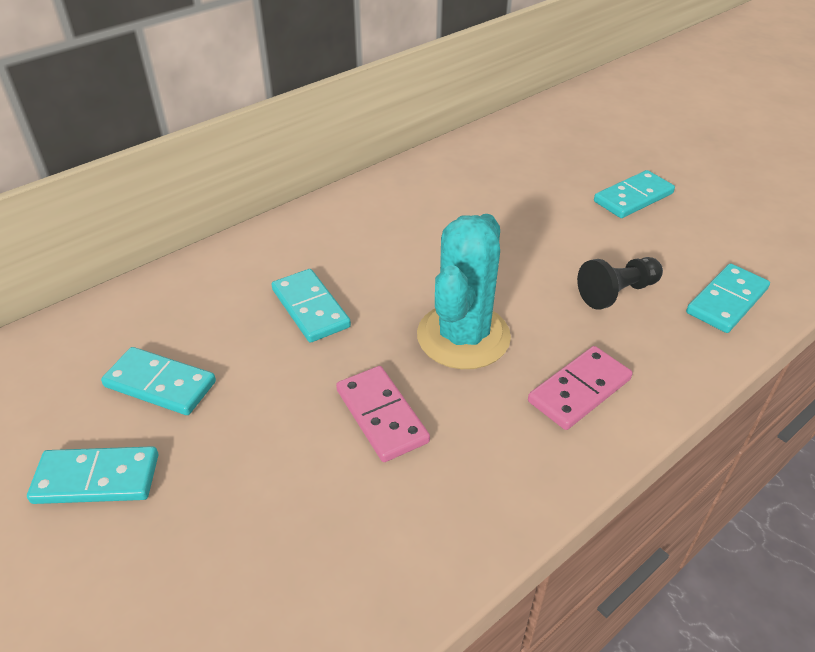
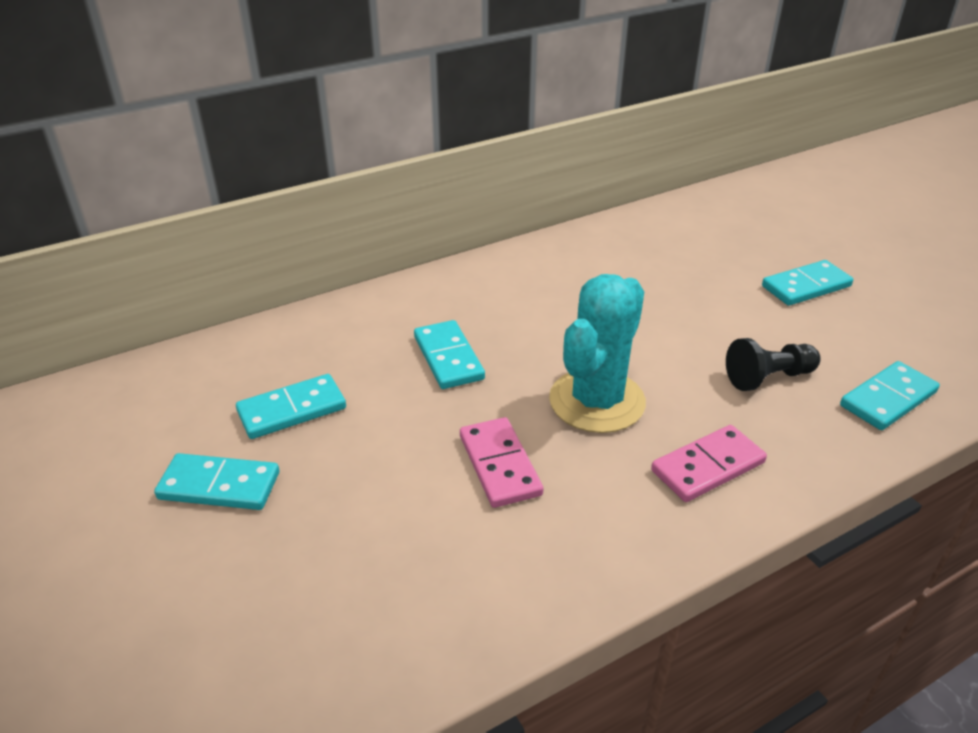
camera: 10 degrees right, 5 degrees down
turquoise domino [101,347,216,415] -> turquoise domino turned 60 degrees counterclockwise [236,374,346,439]

